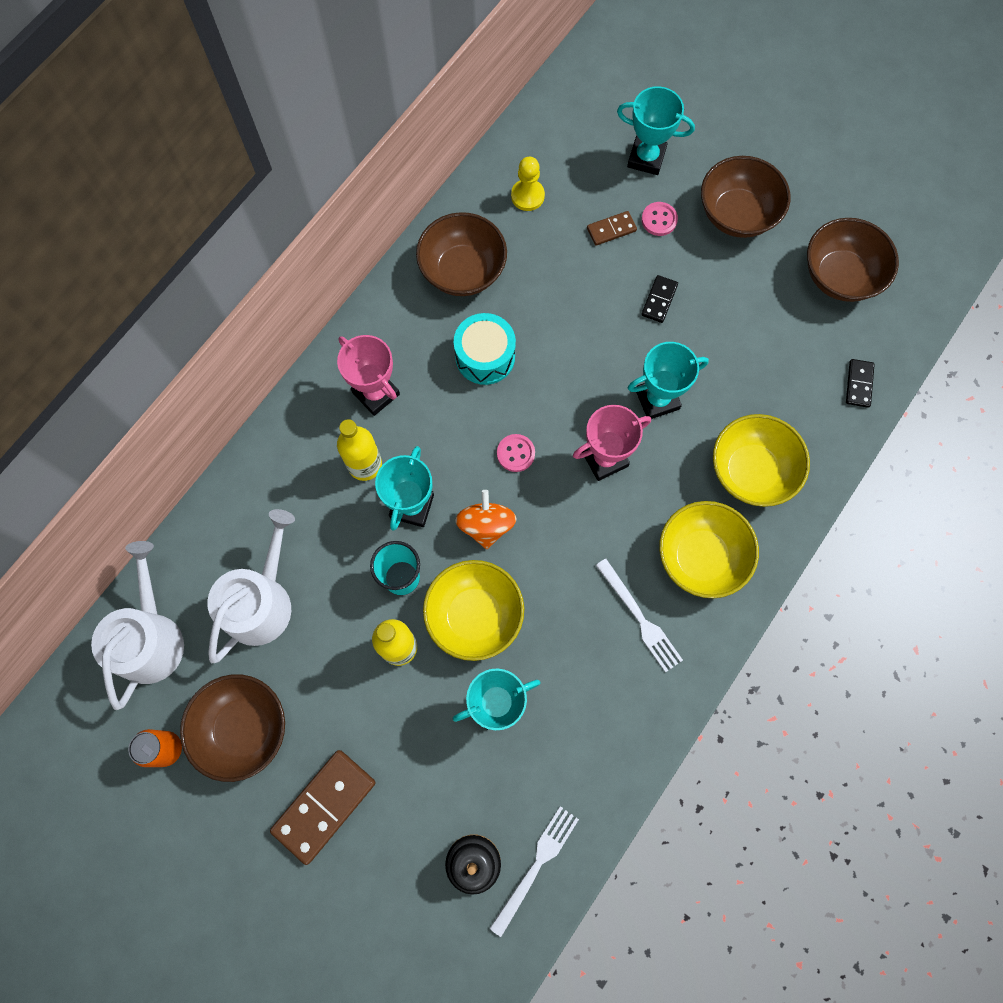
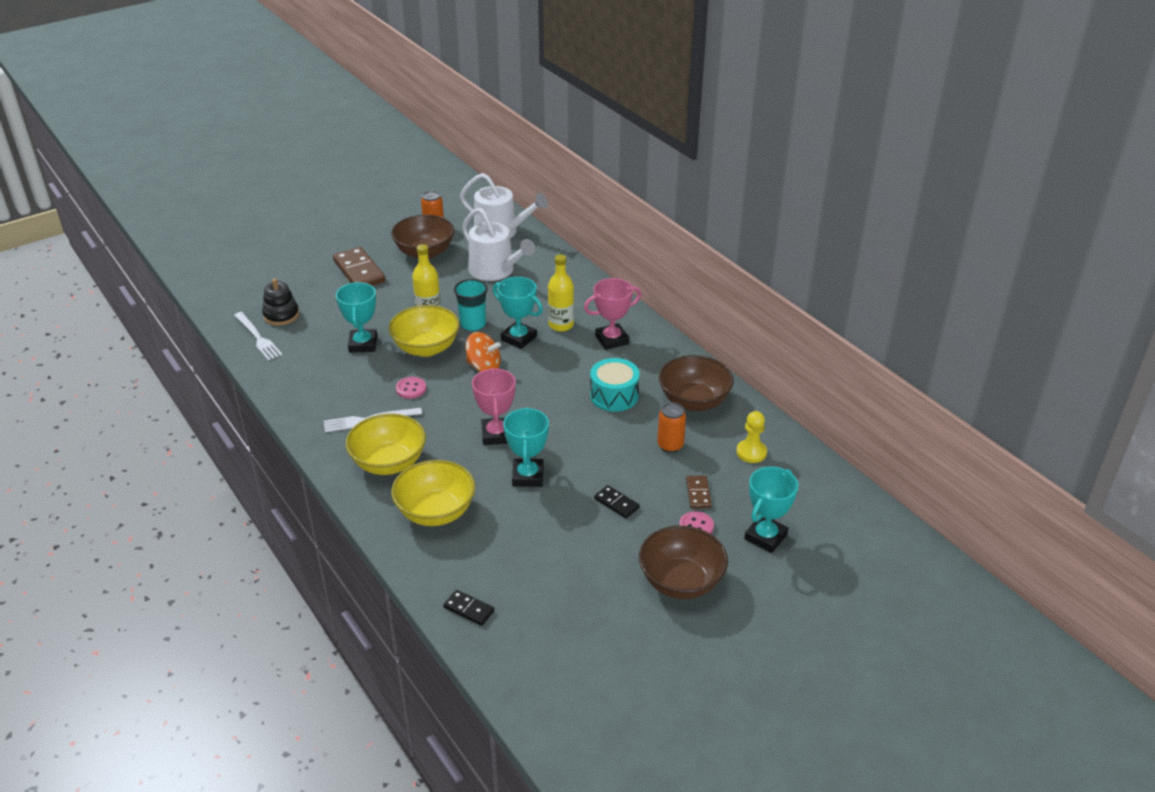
camera: 110 degrees right, 35 degrees down
pink button [497,434,535,472] -> pink button moved to [396,377,426,399]
brown bowl [807,218,899,302] -> none
none -> orange can [657,402,686,453]

